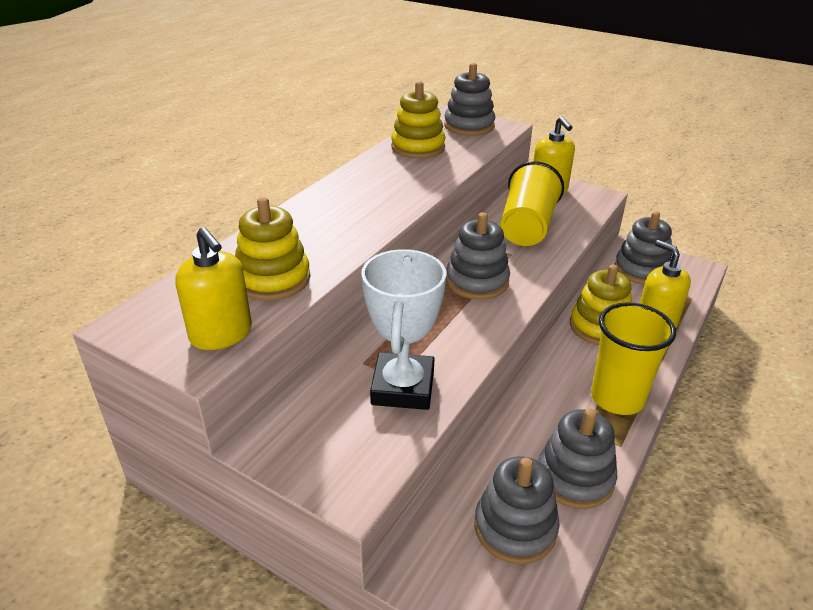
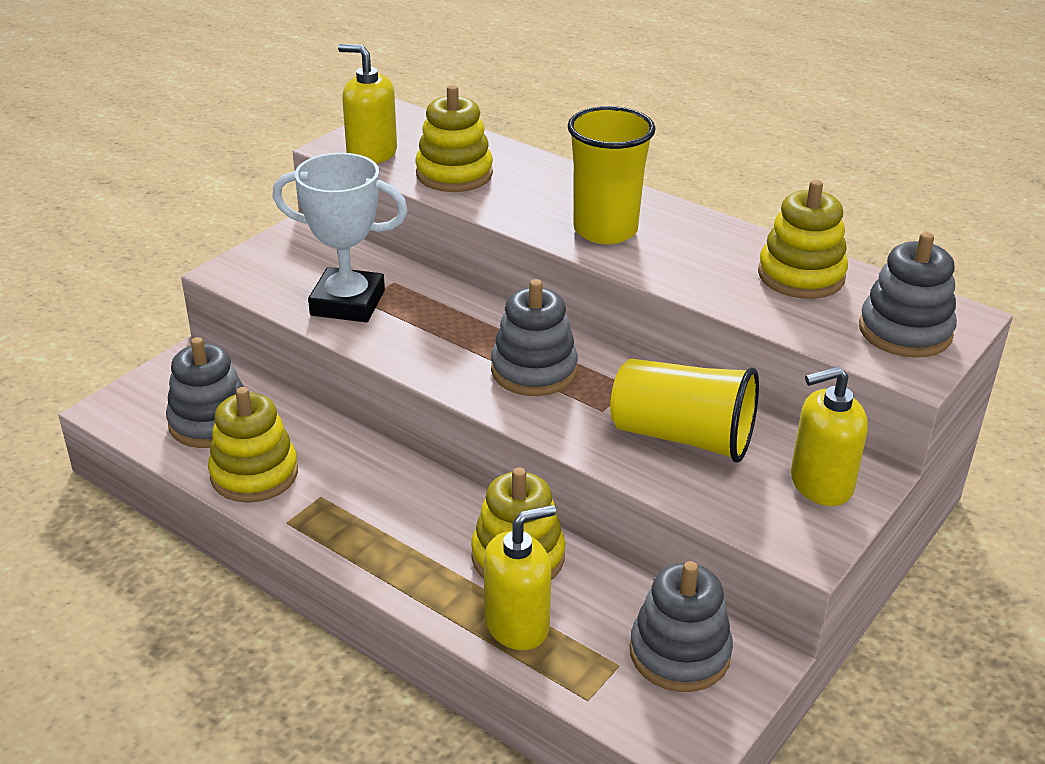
camera: 95 degrees right, 0 degrees up
yellow soap dispenser [175,227,252,350] -> yellow soap dispenser turned 60 degrees clockwise [338,44,397,164]
grey stacking toy [539,408,617,509] -> yellow stacking toy [208,387,298,503]
yellow cup [591,302,676,415] -> yellow cup moved to [567,106,656,244]

